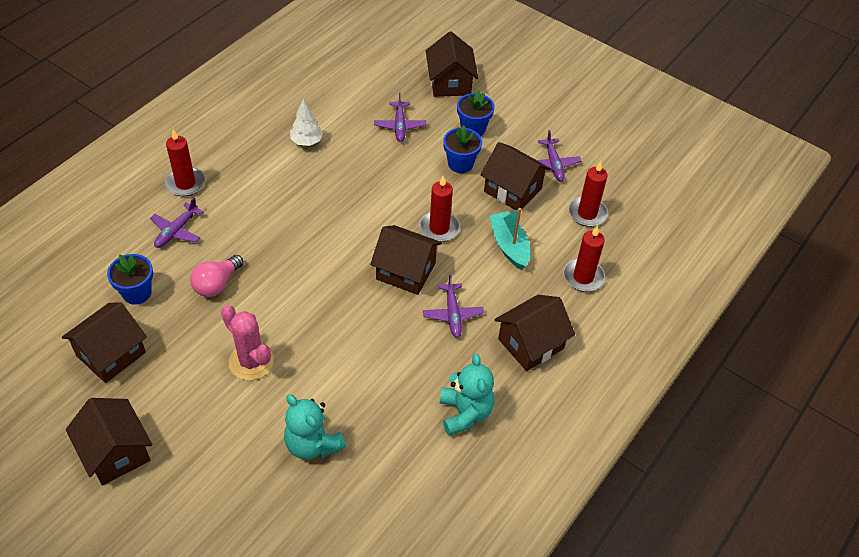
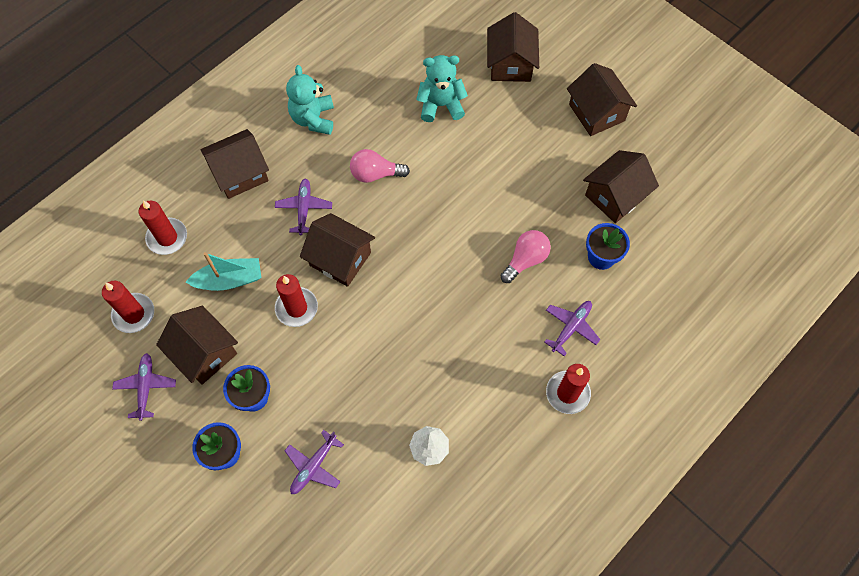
camera: 170 degrees left, 15 degrees up
pink cactus [221,305,274,380] -> none
turquoise teddy bear [284,394,346,460] -> turquoise teddy bear turned 60 degrees counterclockwise [416,55,468,122]
purple plane [374,92,426,142] -> purple plane turned 150 degrees counterclockwise [285,430,344,494]
brown house [426,31,478,97] -> brown house moved to [487,12,539,82]
turquoise boat [489,208,530,270] -> turquoise boat turned 90 degrees counterclockwise [186,252,262,291]
none -> pink light bulb [350,149,410,183]

